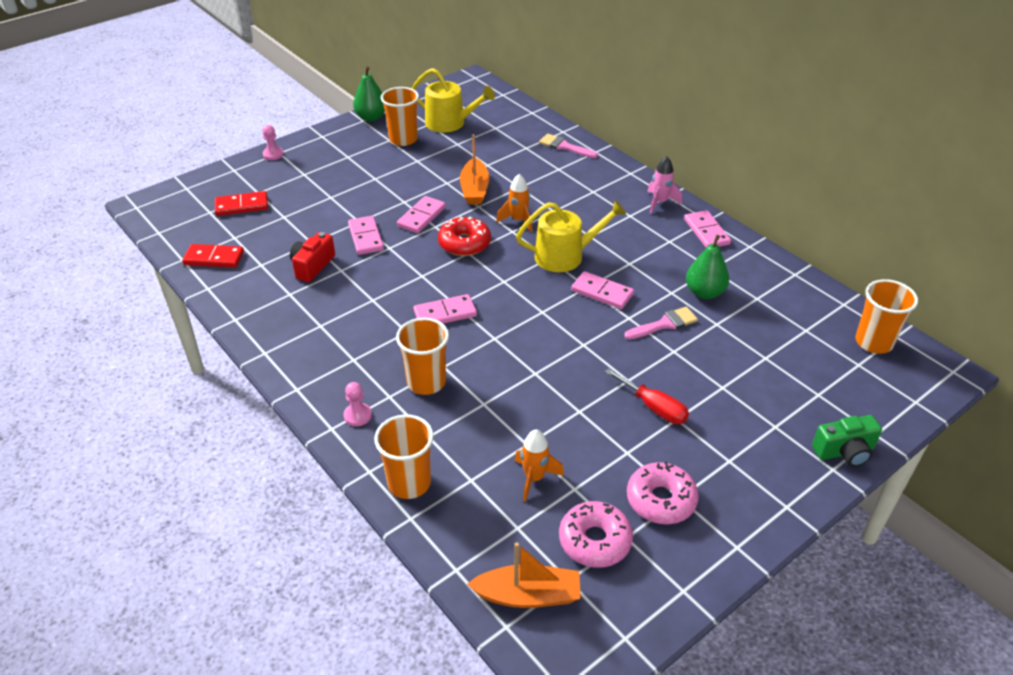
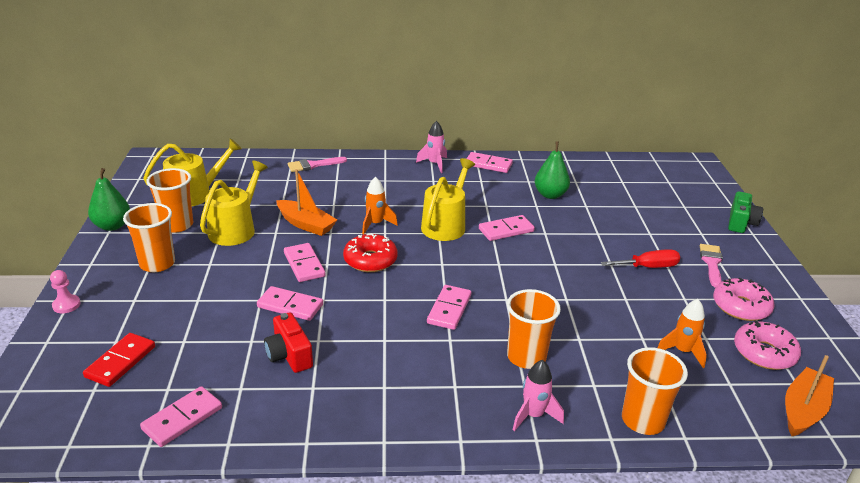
camera: 55 degrees left, 10 degrees down
red domino [182,244,244,268] -> pink domino [140,386,222,447]
pink pawn [344,382,372,426] -> pink rocket [513,360,564,432]
pink brush [624,307,698,340] -> pink brush moved to [700,244,723,287]
orange cup [855,279,918,354] -> orange cup moved to [123,203,175,272]
none -> yellow watering can [200,161,268,246]

